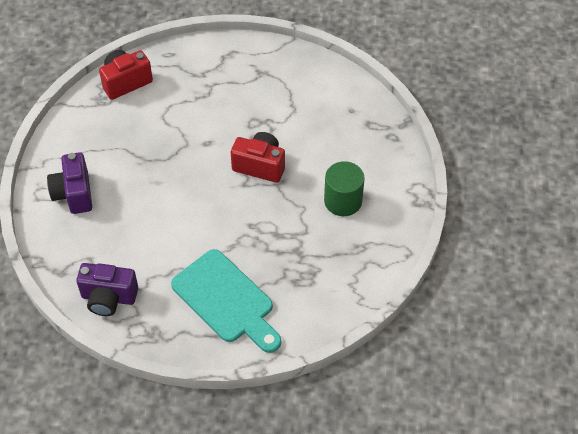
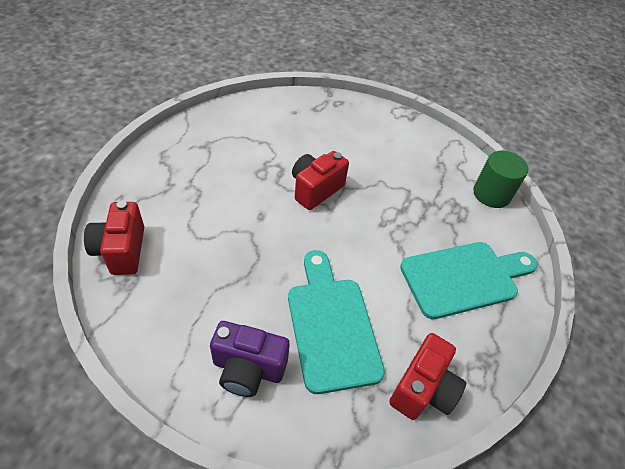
camera: 70 degrees left, 5 degrees down
purple camera [76,263,138,316] -> red camera [389,333,466,420]
green cylinder [324,161,365,216] -> green cylinder moved to [473,151,529,208]
none -> turquoise cutting board [288,250,385,394]

